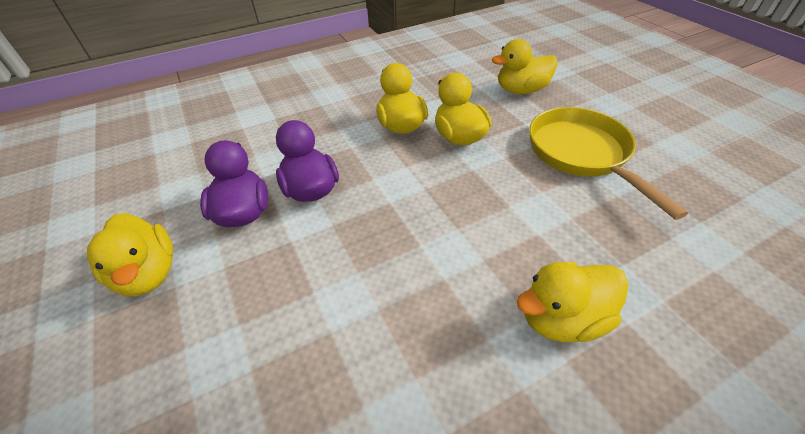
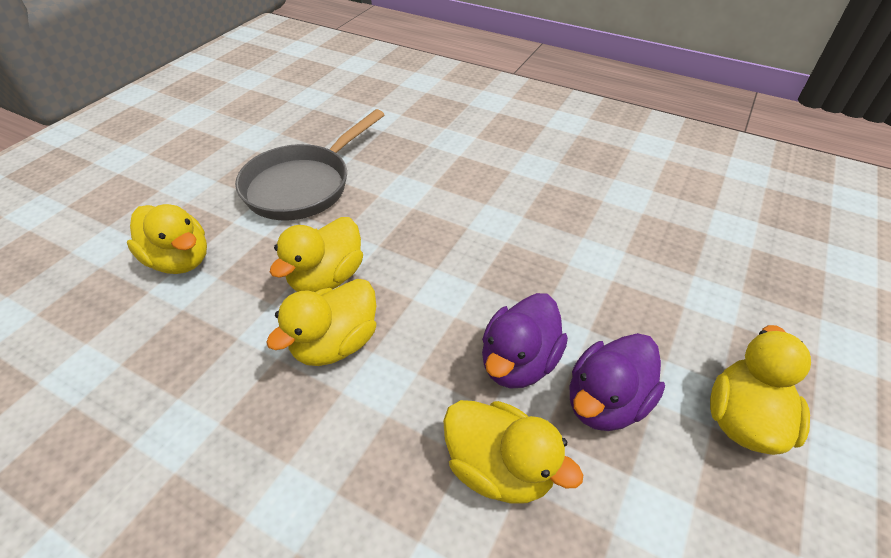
camera: 125 degrees left, 0 degrees up
yellow duck [516,262,629,342] -> yellow duck moved to [443,400,583,504]
yellow pan [529,107,688,220] -> grey pan [235,109,384,220]

